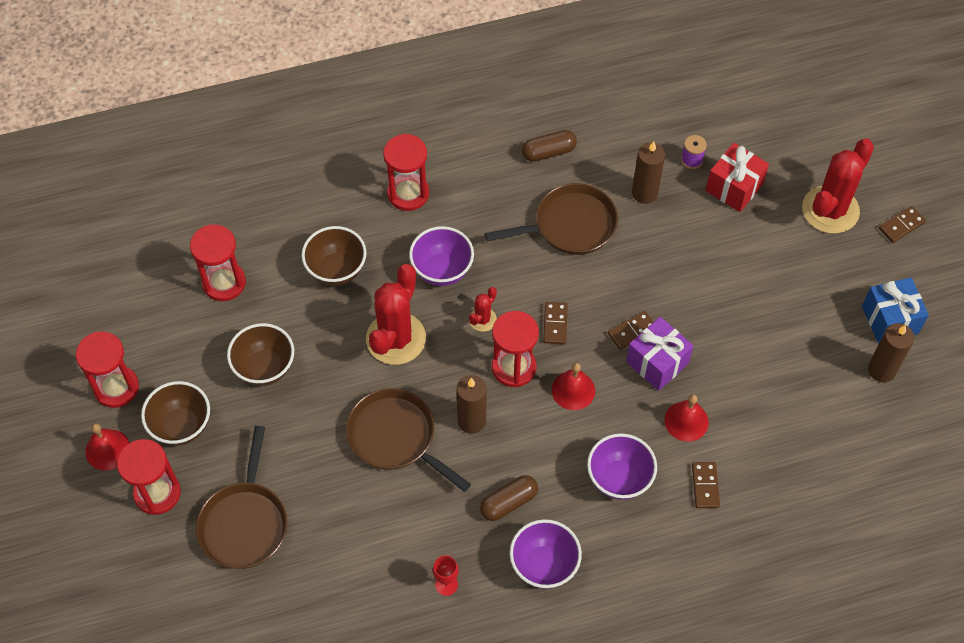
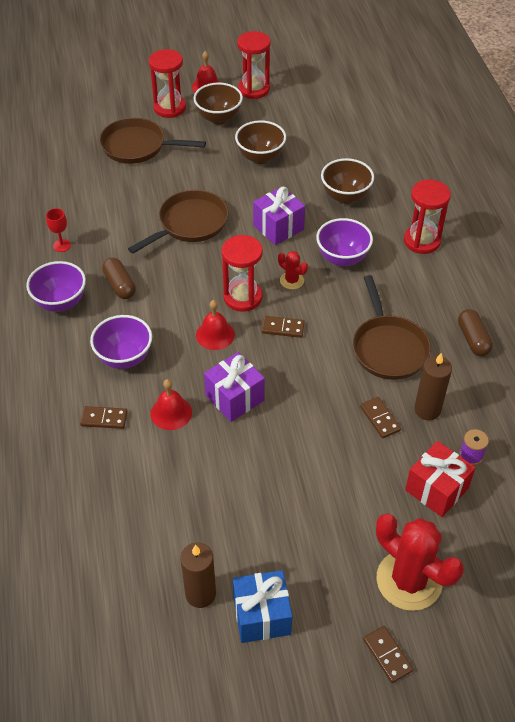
camera: 95 degrees right, 10 degrees down
red hourglass [190,224,246,301] -> none
red cactus [366,264,426,365] -> purple gift [253,186,305,245]
brown candle [457,375,486,434] -> none
brown domino [608,311,653,350] -> brown domino moved to [360,397,401,439]

